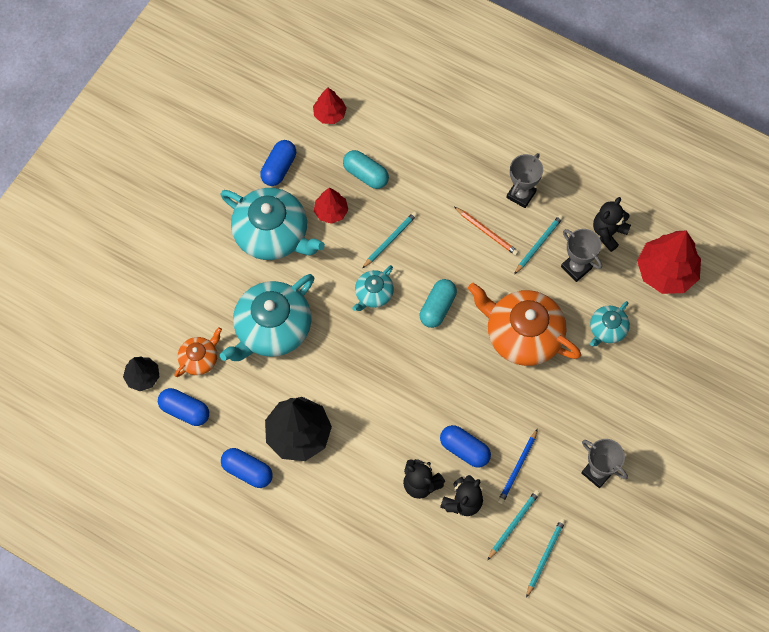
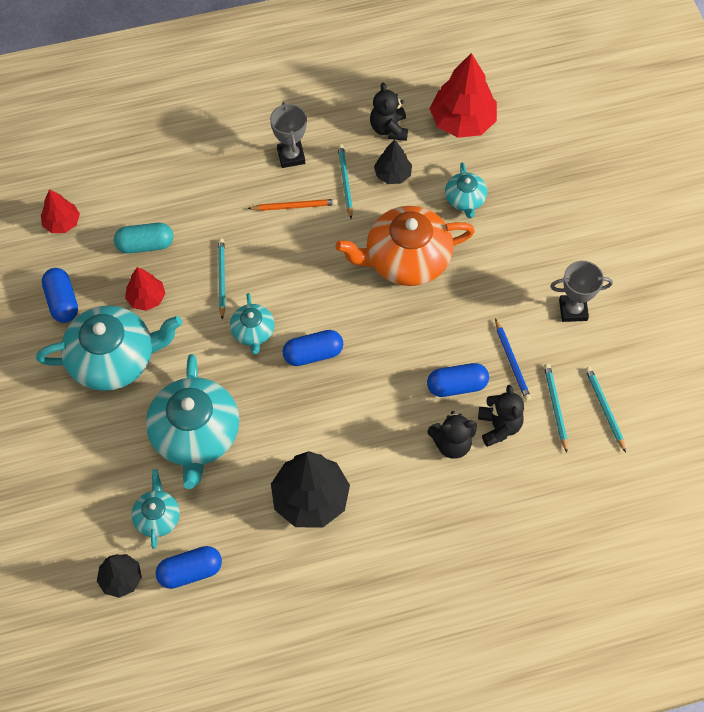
camera: 45 degrees left, 5 degrees down
orange teapot [175,327,222,377] -> turquoise teapot [131,469,180,549]
blue capsule [221,448,273,488] -> blue capsule moved to [283,330,343,366]
turquoise capsule [420,279,457,328] -> none
grey trophy [561,229,602,282] -> black tree [374,140,412,184]

